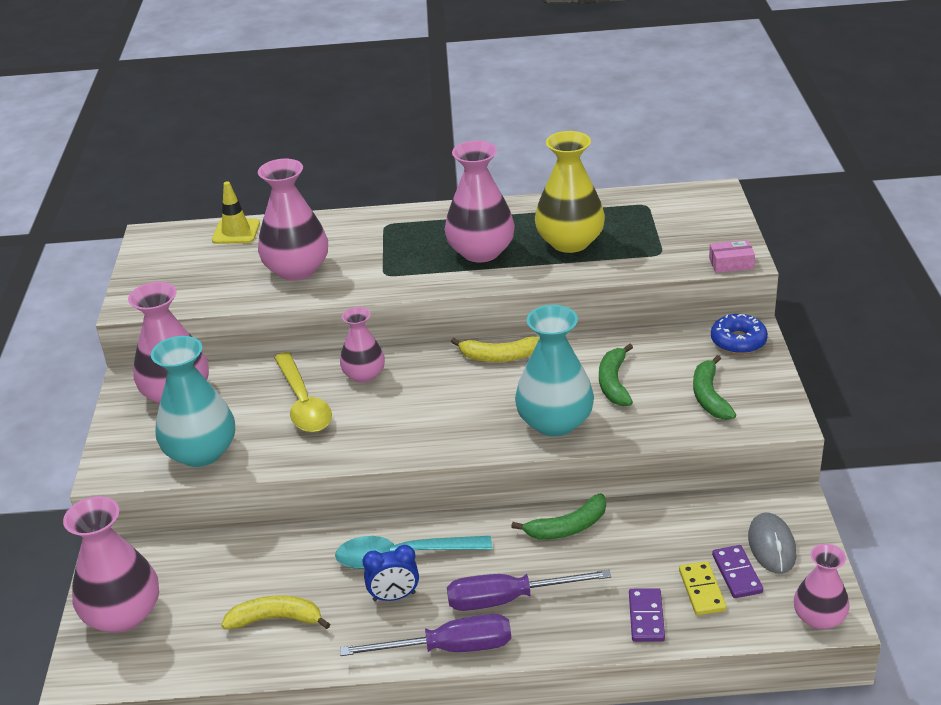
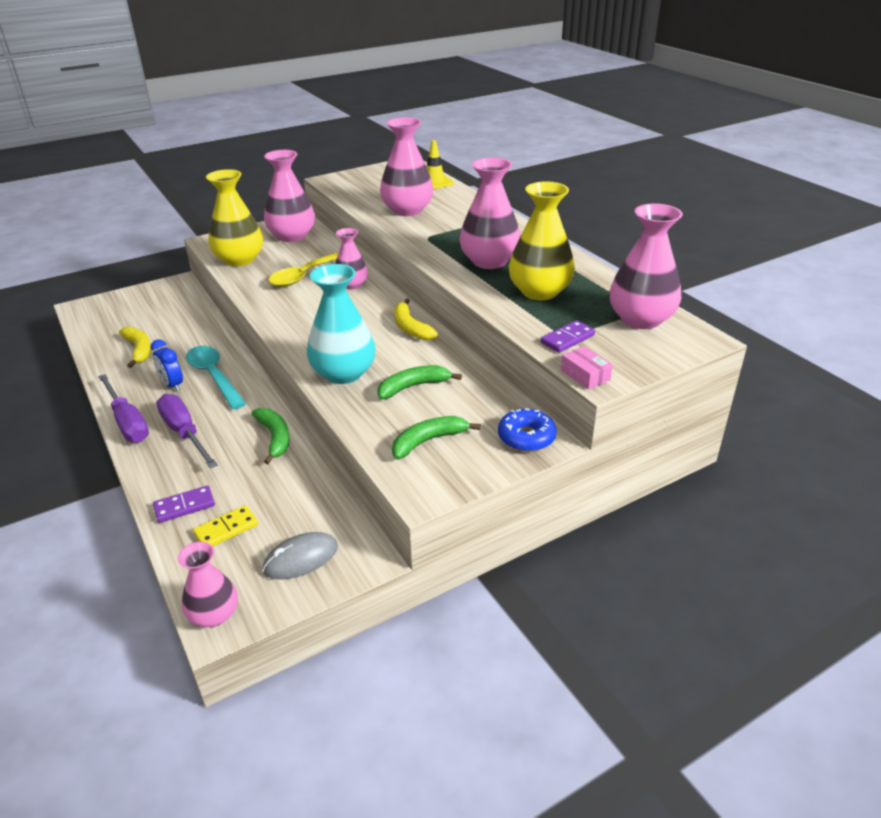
camera: 60 degrees right, 0 degrees up
pink vase [63,496,159,633] -> pink vase moved to [609,203,683,329]
turquoise vase [151,336,235,467] -> yellow vase [206,169,263,267]
green banana [511,493,606,540] -> green banana turned 150 degrees counterclockwise [252,408,290,464]
purple domino [712,545,763,598] -> purple domino moved to [541,320,595,353]

